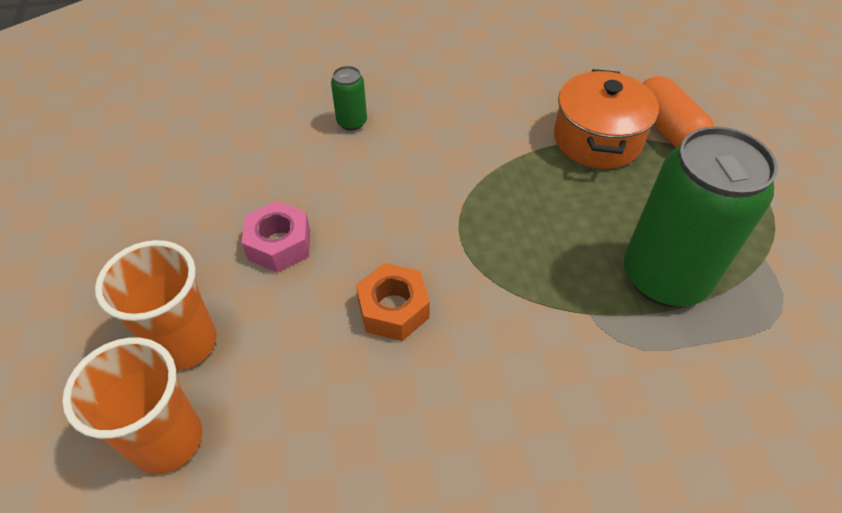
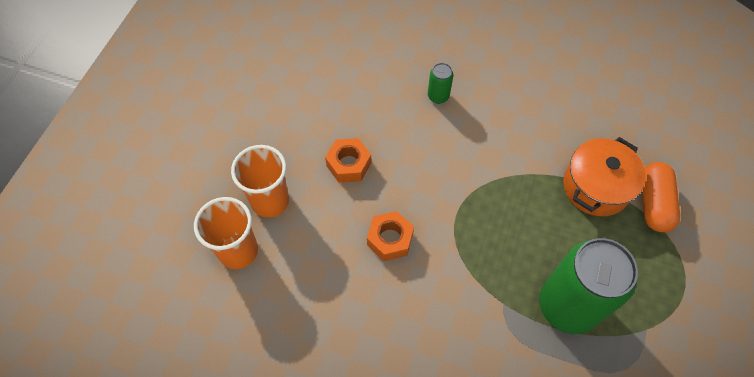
camera: 30 degrees right, 10 degrees up
pink nut [242,201,310,273] -> orange nut [325,138,371,183]

